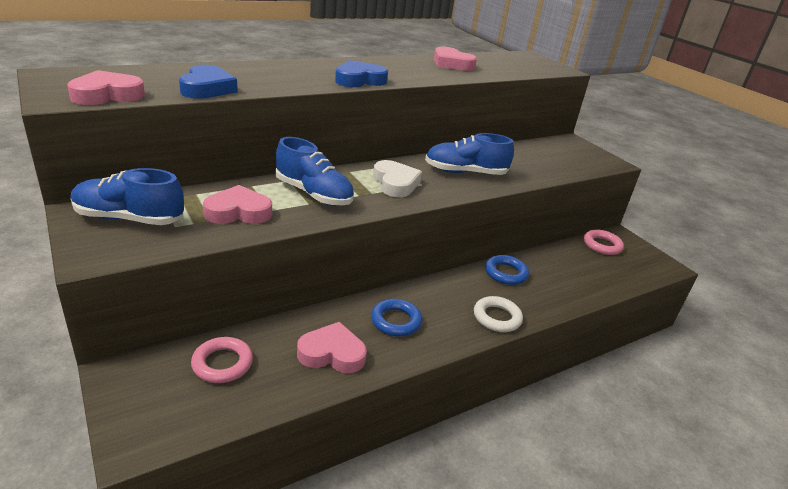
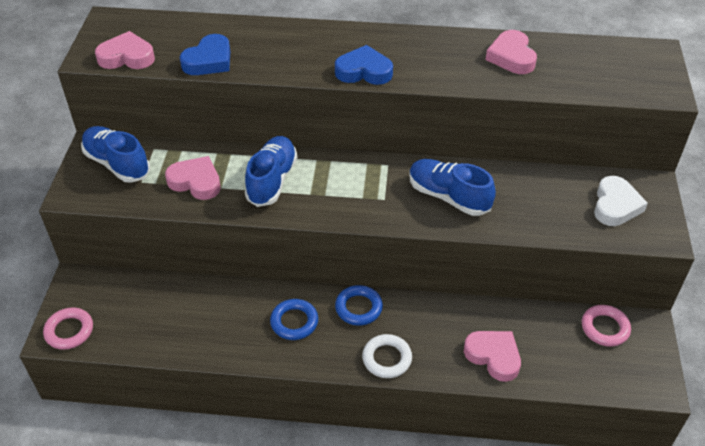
camera: 40 degrees right, 15 degrees up
pink ring [191,337,253,383] -> pink ring moved to [43,307,93,350]
blue shoe [275,137,354,206] -> blue shoe turned 150 degrees counterclockwise [245,136,297,207]
pink heart [297,322,367,373] -> pink heart moved to [464,331,521,382]
white heart [373,160,422,197] -> white heart moved to [594,176,648,226]
blue ring [485,255,529,285] -> blue ring moved to [335,285,383,326]

